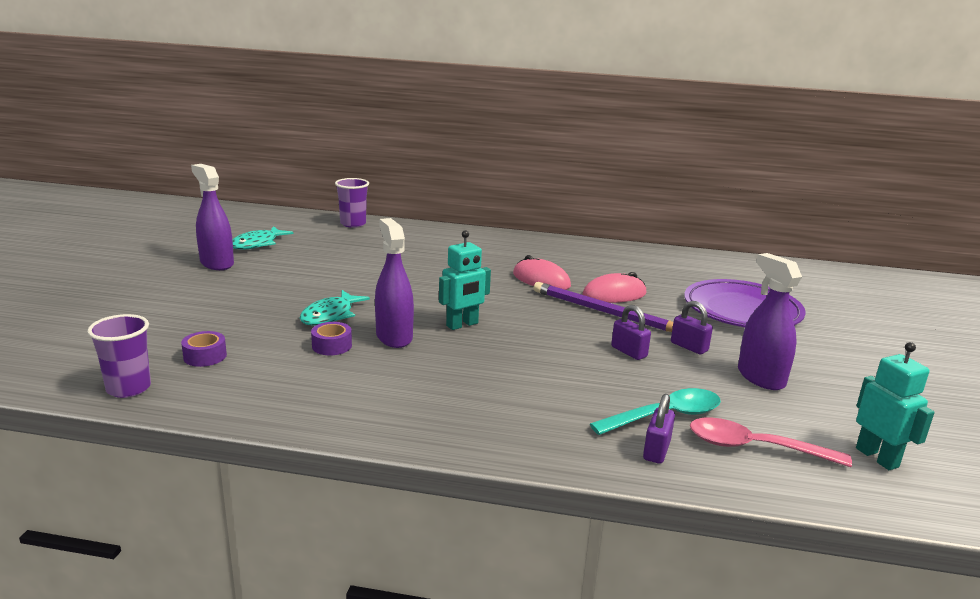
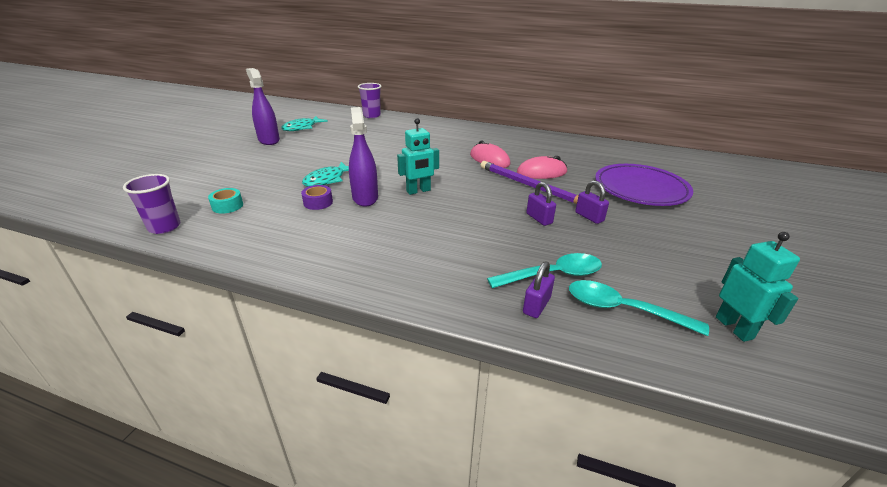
camera: 10 degrees right, 10 degrees up
purple tape [181,331,227,367] -> turquoise tape [208,188,243,214]
pink spoon [690,418,852,467] -> turquoise spoon [569,280,709,336]
purple spray bottle [738,253,802,390] -> none

